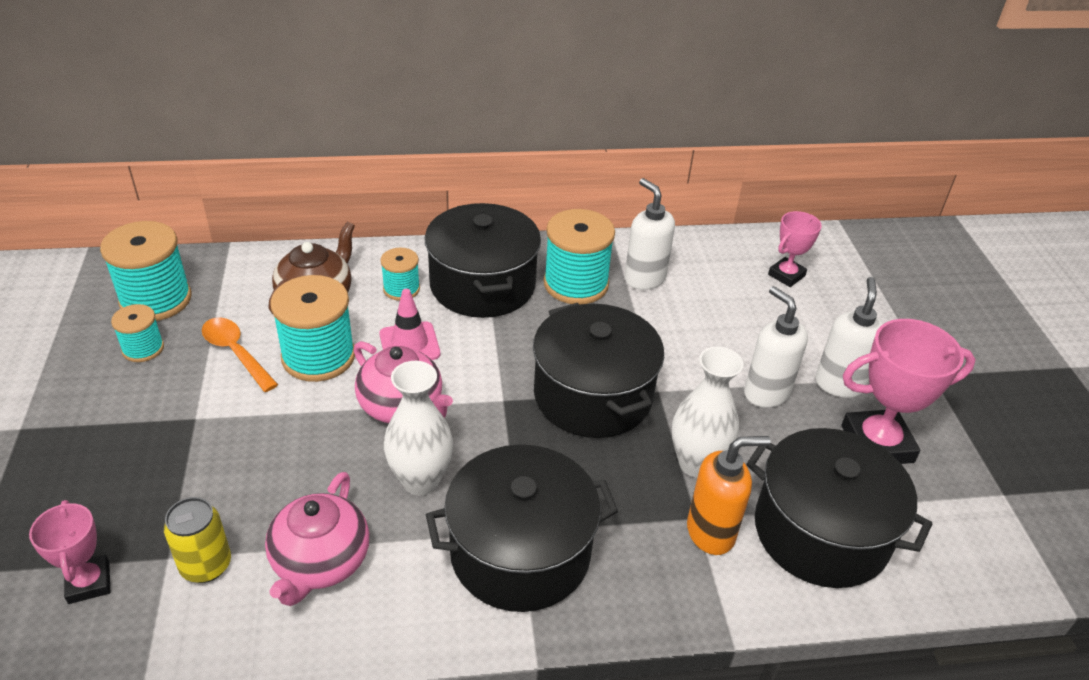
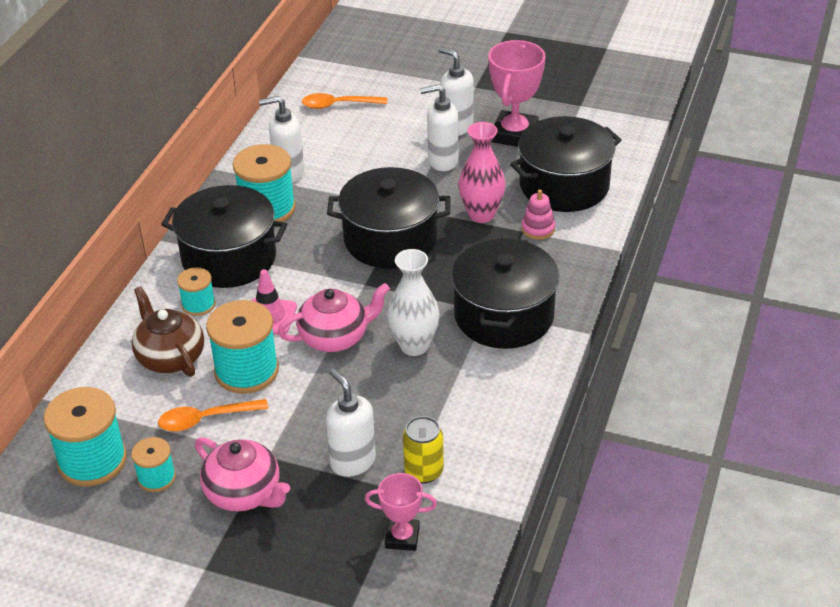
camera: 60 degrees left, 0 degrees up
pink teapot [265,472,369,606] -> pink teapot moved to [195,437,290,512]
white vase [672,346,744,478] -> pink vase [459,122,505,223]
orange soap dispenser [687,436,770,555] -> pink stacking toy [521,189,555,240]
pink trophy [768,211,822,287] -> orange spoon [302,93,387,109]
none -> white soap dispenser [326,368,376,477]

